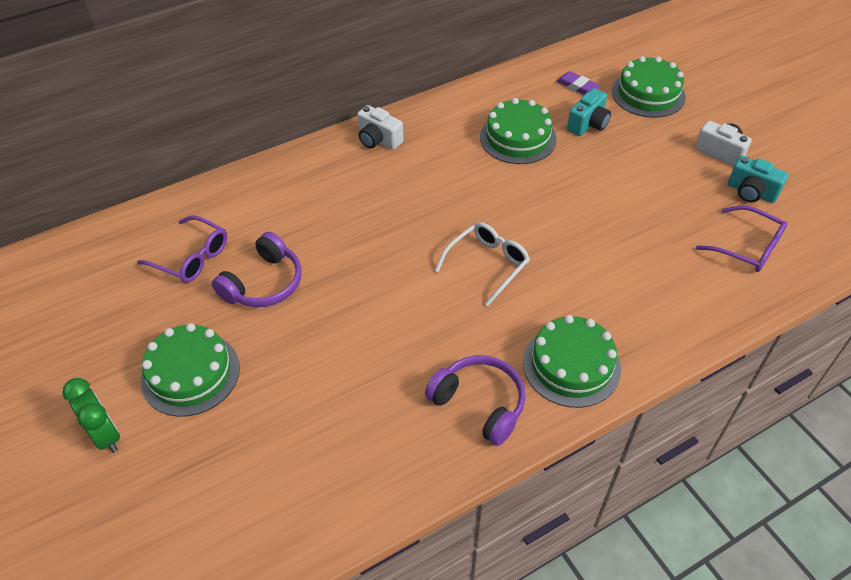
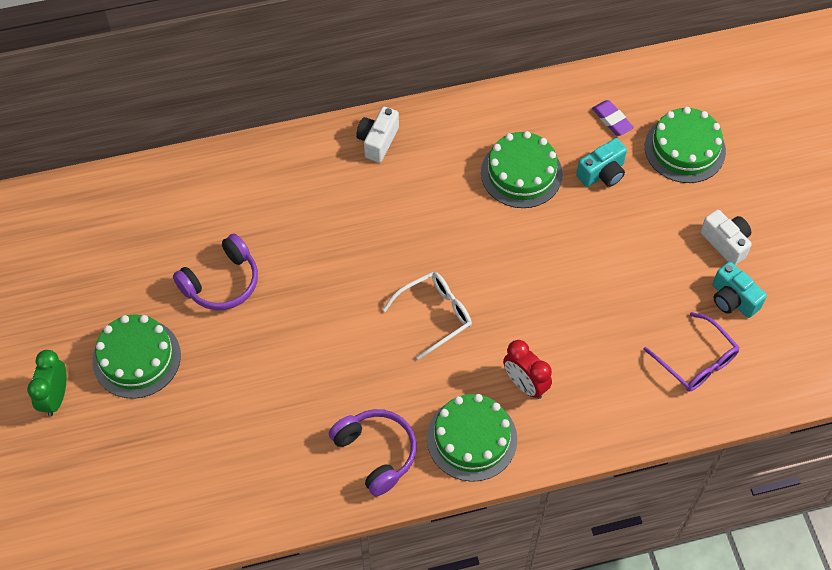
camera: 15 degrees right, 10 degrees up
green clock [62,378,120,453] -> green clock turned 150 degrees counterclockwise [27,350,67,417]
purple glasses [137,216,227,283] -> none
white camera [357,105,403,150] -> white camera turned 60 degrees clockwise [356,107,399,163]
none -> red clock [503,340,552,399]

